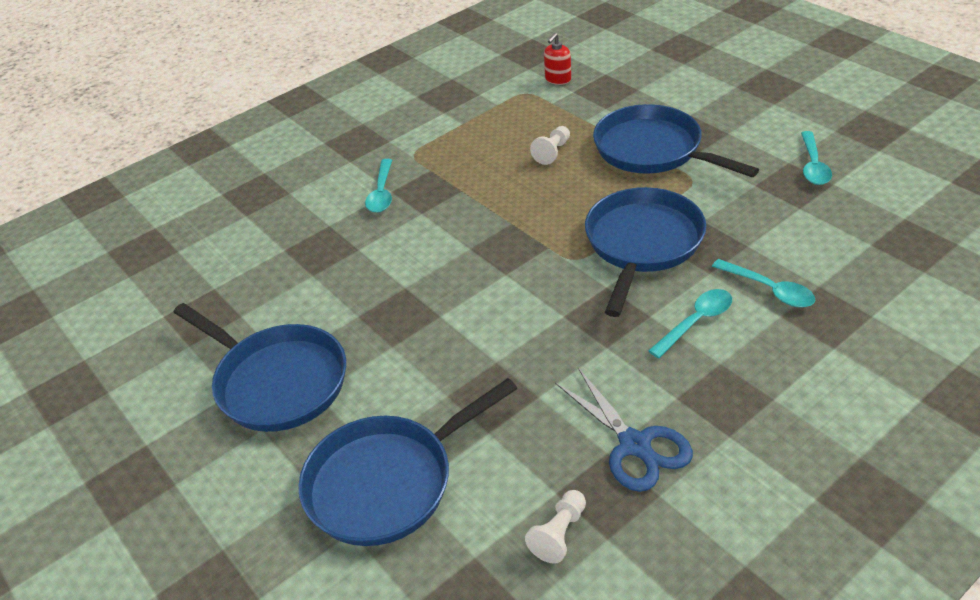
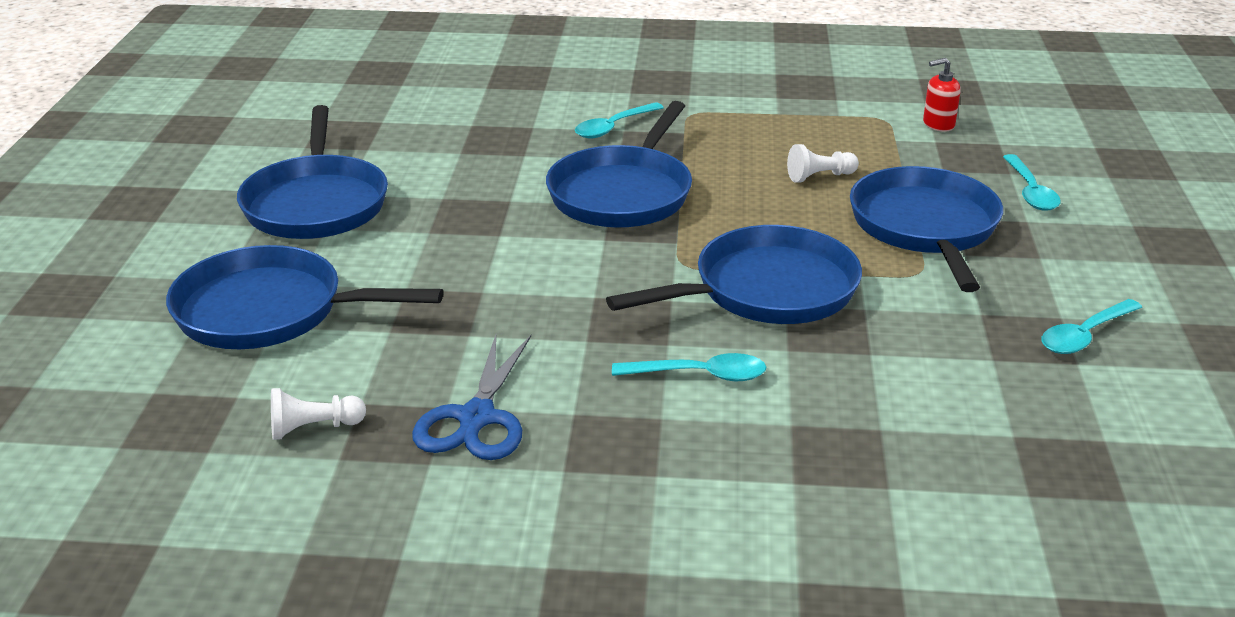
camera: 40 degrees right, 10 degrees down
turquoise spoon [712,259,815,307] -> turquoise spoon moved to [1003,154,1061,211]
none -> blue pan [546,101,692,228]

